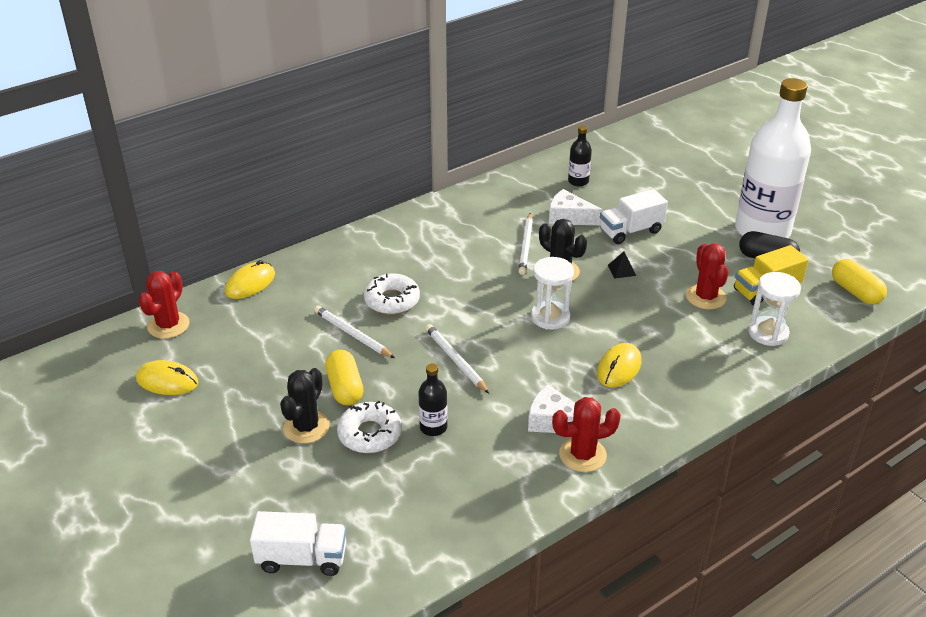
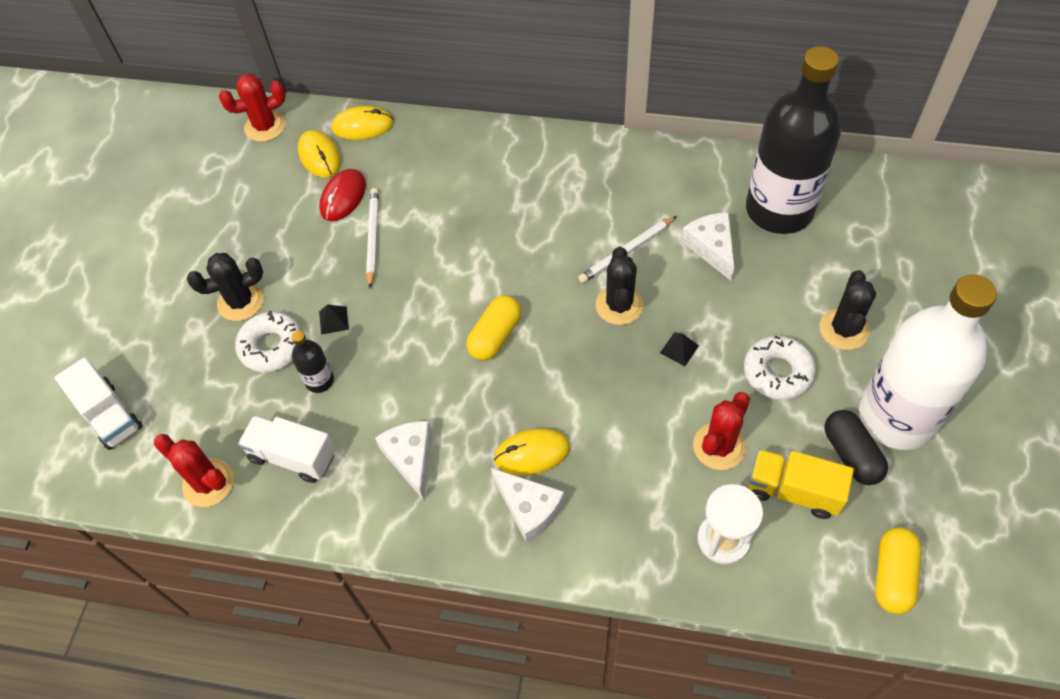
camera: 50 degrees right, 20 degrees up
yellow mouse [136,360,199,395] -> yellow mouse moved to [298,130,341,178]
yellow capsule [325,350,363,405] -> yellow capsule moved to [466,295,521,361]
white donut [364,274,420,314] -> white donut moved to [744,336,816,400]
white pencil [425,324,489,393] -> none
white hourglass [531,257,574,330] -> none
red cactus [552,397,621,472] -> red cactus moved to [154,434,234,507]
black bottle [568,125,592,187] -> black bottle [746,46,842,234], size x2.48
white truck [600,189,668,244] -> white truck moved to [238,415,336,483]
none -> red mouse [319,169,366,221]
none -> black pyramid [319,304,349,335]
none -> white cheese [491,468,565,543]
none -> black cactus [819,270,876,350]

